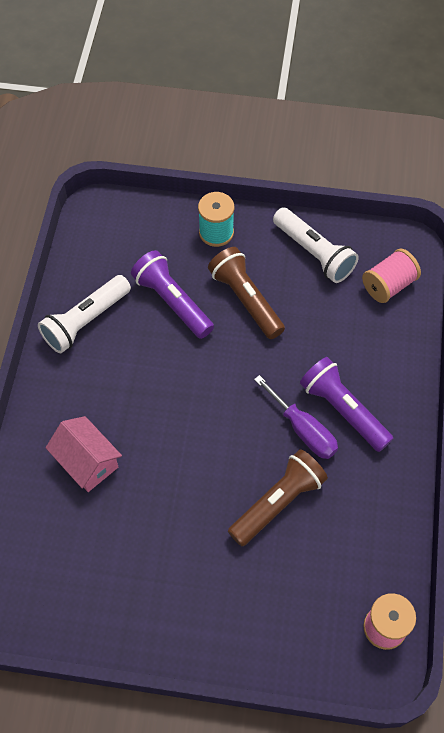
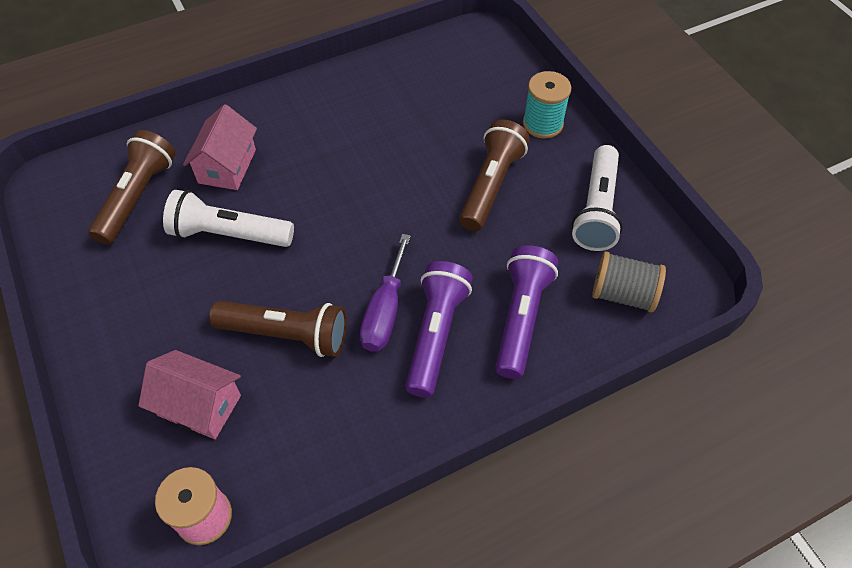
camera: 55 degrees right, 5 degrees down
white flashlight [38,275,131,353] -> white flashlight moved to [163,190,294,247]
purple flashlight [131,250,214,339] -> purple flashlight moved to [495,245,558,379]
pink spool [362,249,421,303] -> grey spool [592,251,666,312]
none -> brown flashlight [88,130,175,245]
none -> pink house [138,350,241,439]

